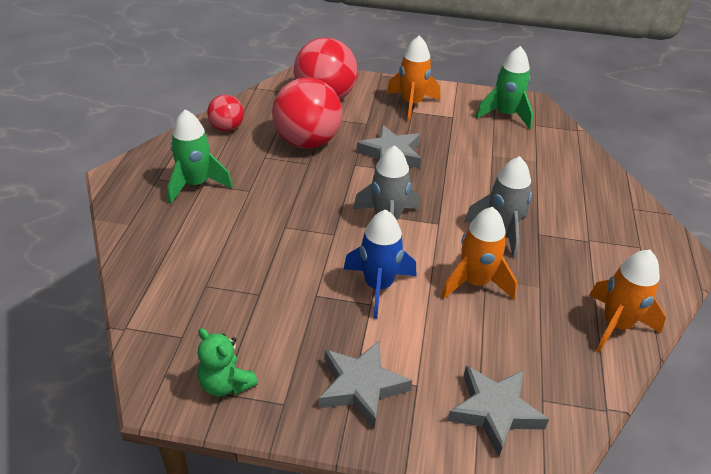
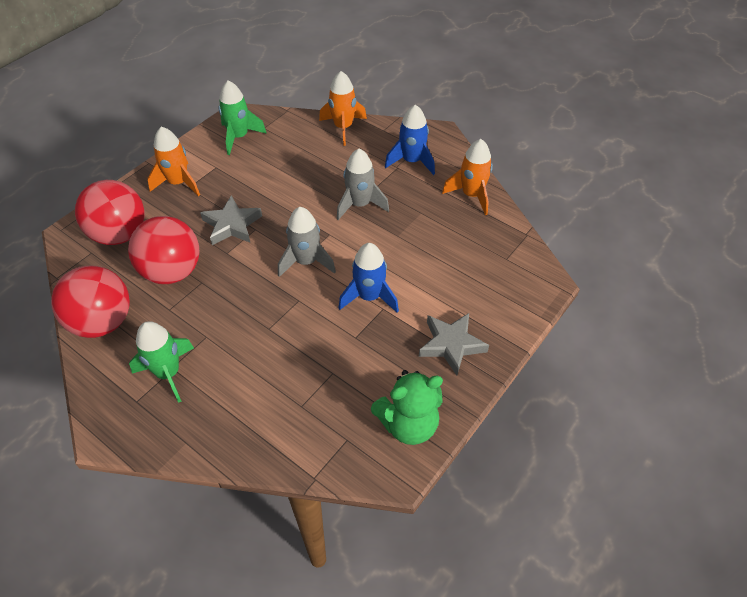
camera: 60 degrees left, 10 degrees up
green teddy bear [198,328,258,397] -> green teddy bear [371,370,443,445], size x1.56
red ball [207,95,244,131] -> red ball [51,265,130,338], size x1.87
orange rocket [441,207,517,300] -> orange rocket moved to [319,71,367,146]
grey star [447,365,549,457] -> none
none -> blue rocket [385,105,435,175]

